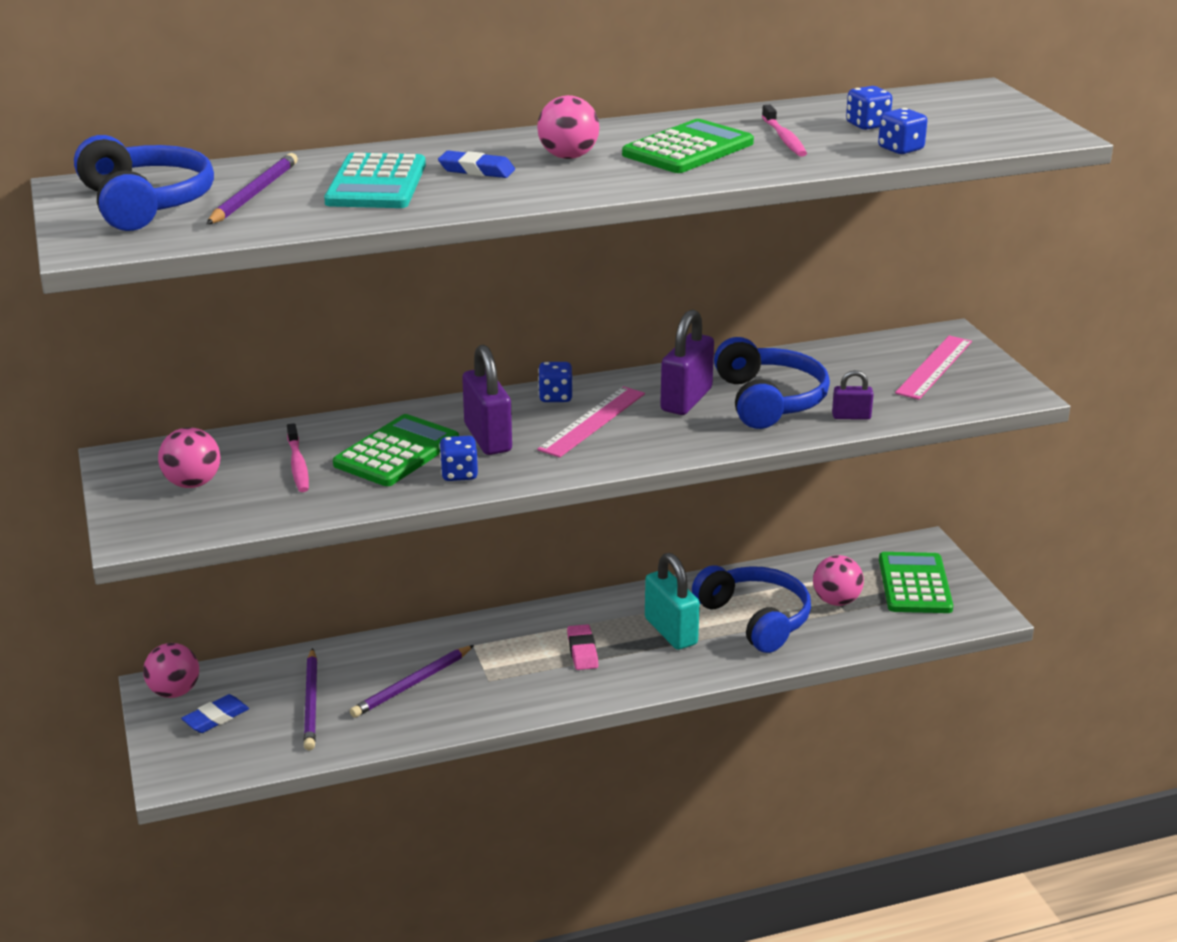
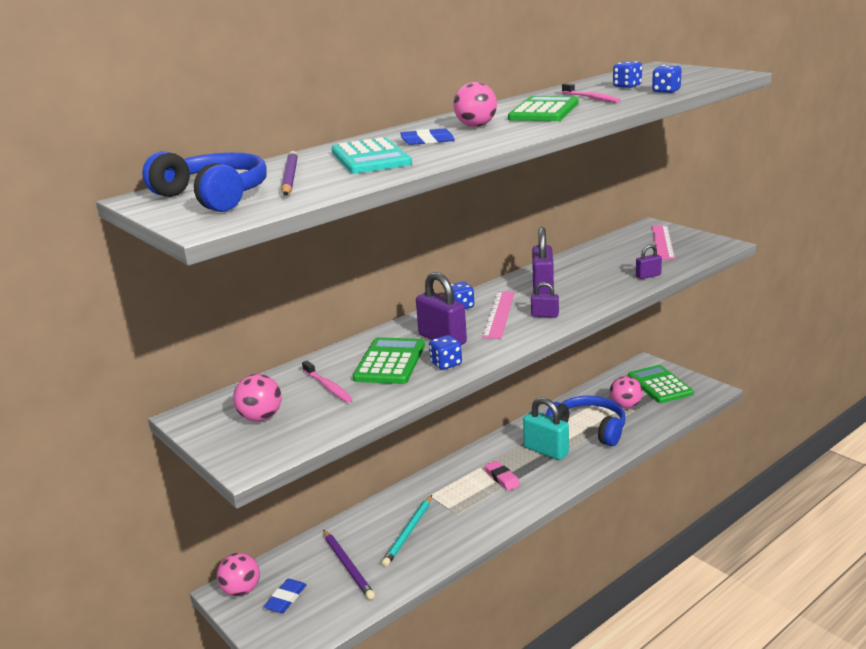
camera: 20 degrees left, 5 degrees down
purple pencil [350,645,474,718] -> turquoise pencil [382,495,432,567]
blue headphones [714,337,830,429] -> none
none -> purple padlock [531,282,559,318]

